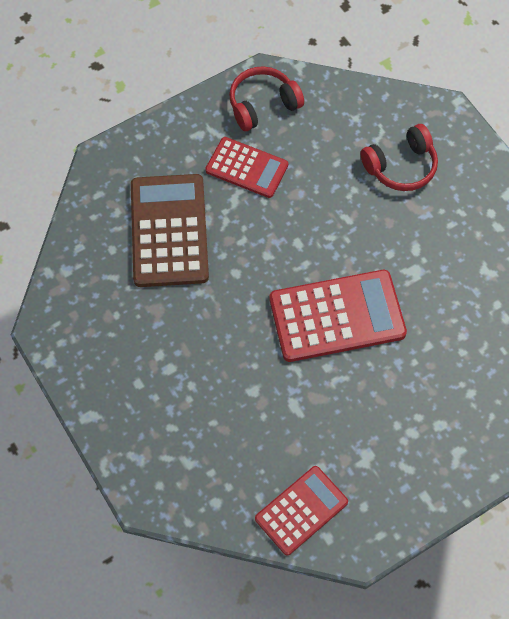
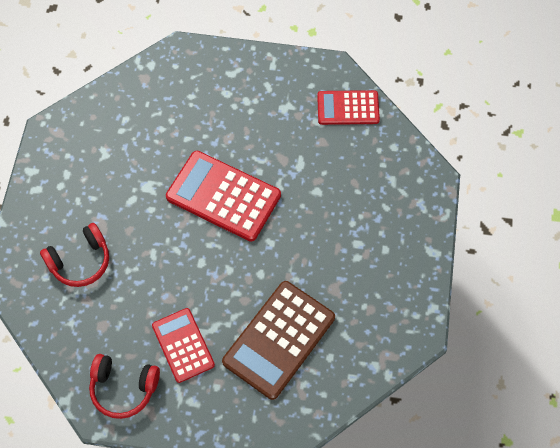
camera: 140 degrees left, 0 degrees up
red headphones [360,124,438,191] -> red headphones turned 135 degrees clockwise [40,223,109,287]

